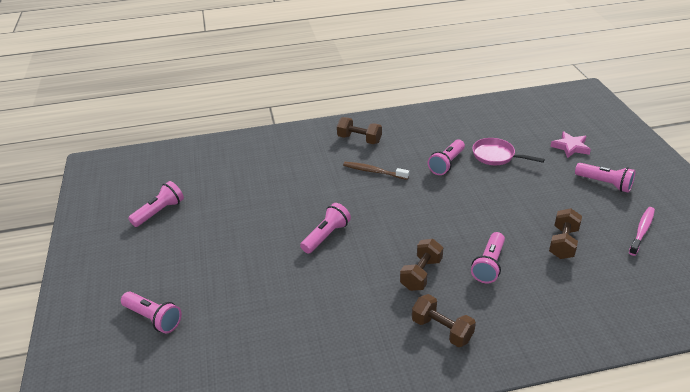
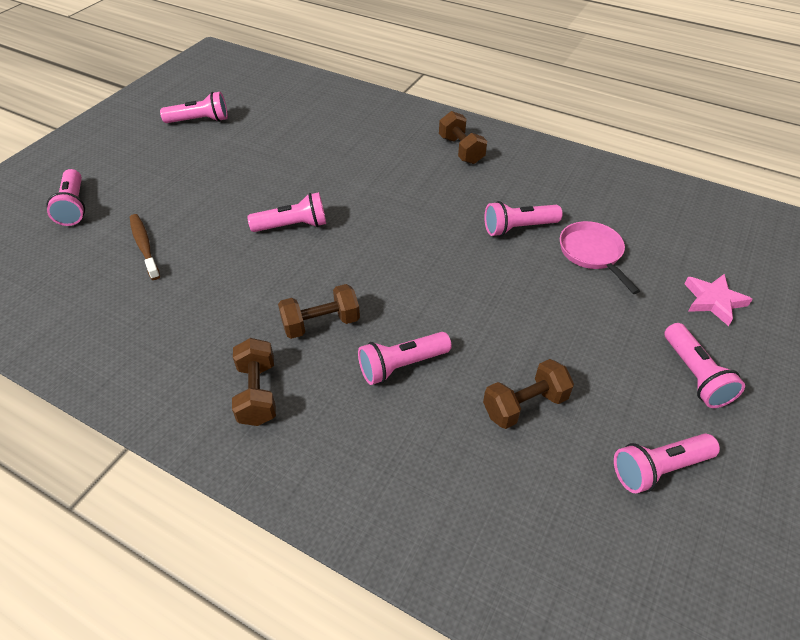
camera: 40 degrees right, 10 degrees up
brown toothbrush [343,162,409,180] -> brown toothbrush moved to [130,214,160,280]
pink toothbrush [629,207,655,256] -> pink flashlight [614,434,720,493]

